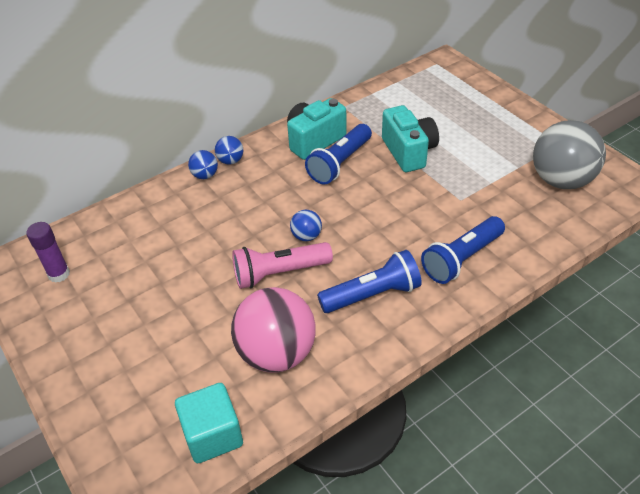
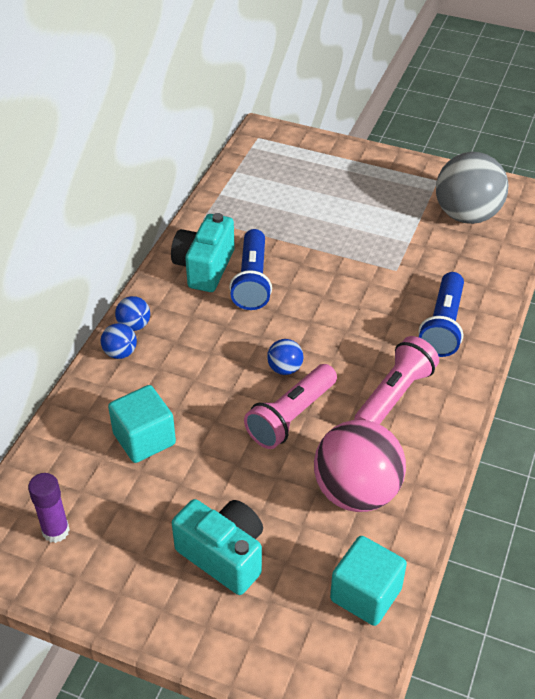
camera: 35 degrees left, 0 degrees up
blue flashlight [317,250,422,313] -> pink flashlight [354,336,439,425]
turquoise camera [382,105,439,172] -> turquoise camera moved to [172,499,263,595]
none -> turquoise cube [108,385,176,463]

